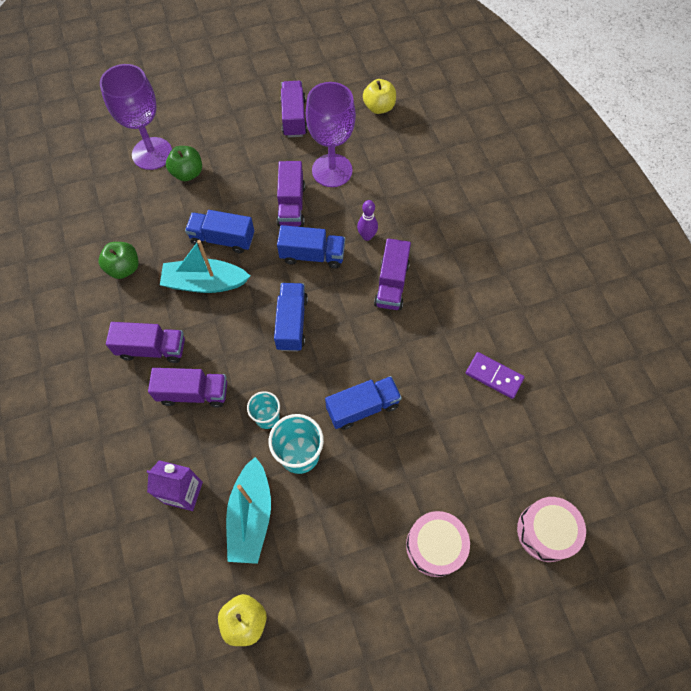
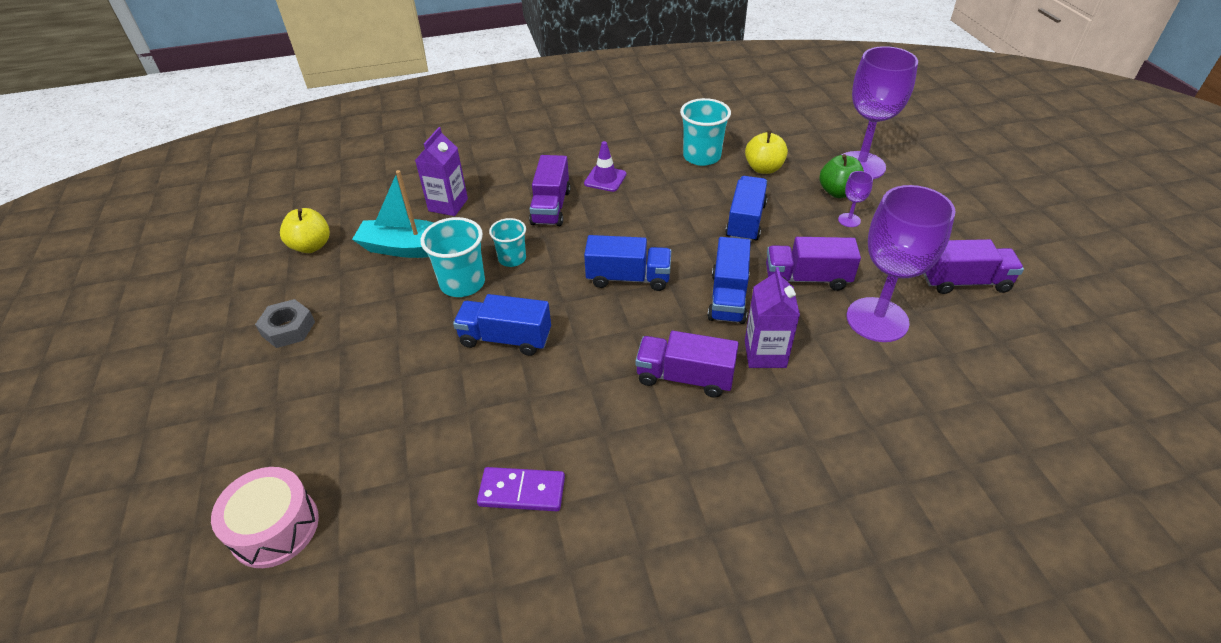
camera: 95 degrees right, 20 degrees down
green apple [98,242,139,279] -> turquoise cup [680,98,731,166]
purple truck [106,322,185,363] -> purple traffic cone [584,141,626,192]
turquoise boat [160,240,250,293] -> none
blue truck [325,376,402,430] -> blue truck turned 120 degrees clockwise [453,294,551,356]
purple bowling pin [357,200,378,241] -> purple carton [745,267,800,368]
yellow apple [363,79,396,114] -> yellow apple moved to [745,130,788,174]
pink drum [406,511,470,577] -> none
purple domino [466,352,524,399] -> purple domino turned 60 degrees clockwise [477,467,565,511]
none -> grey nut [255,299,315,348]
none -> purple goblet [838,171,873,227]

